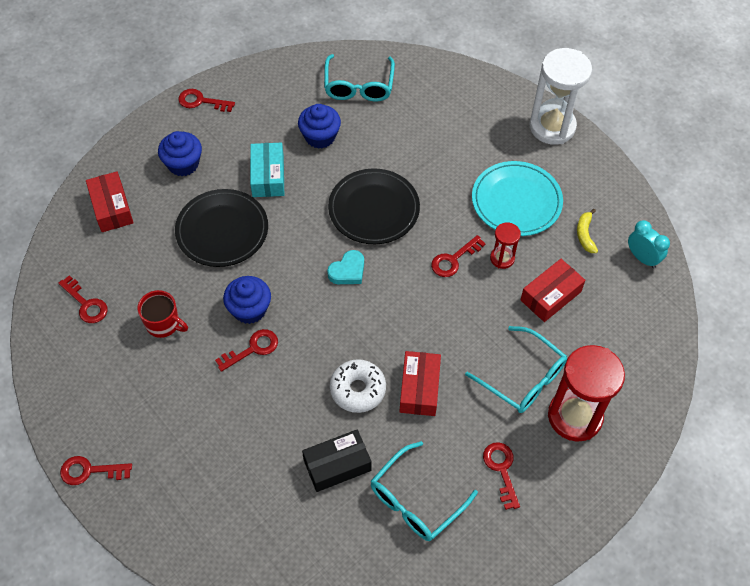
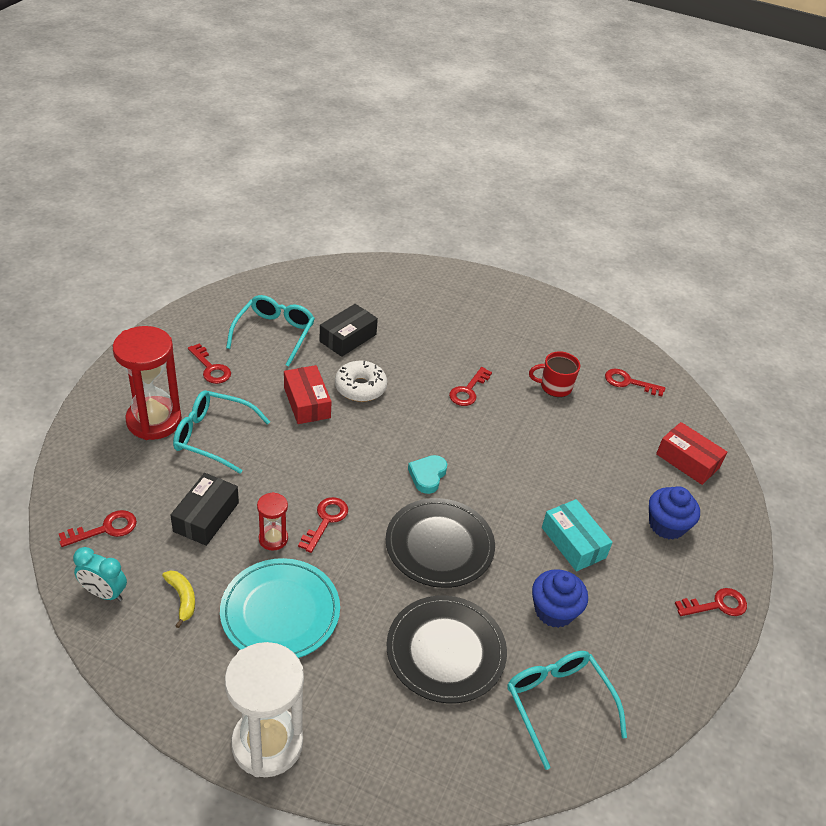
camera: 150 degrees right, 15 degrees down
red key [60,456,132,485] -> red key moved to [59,510,137,547]
black plate [175,189,268,267] -> black plate moved to [387,595,507,703]
blue cupcake [223,276,271,324] -> none
red box [520,259,585,322] -> black box [170,473,239,546]

